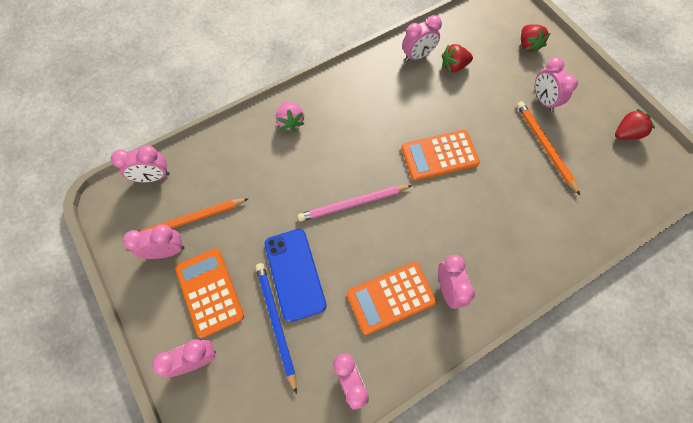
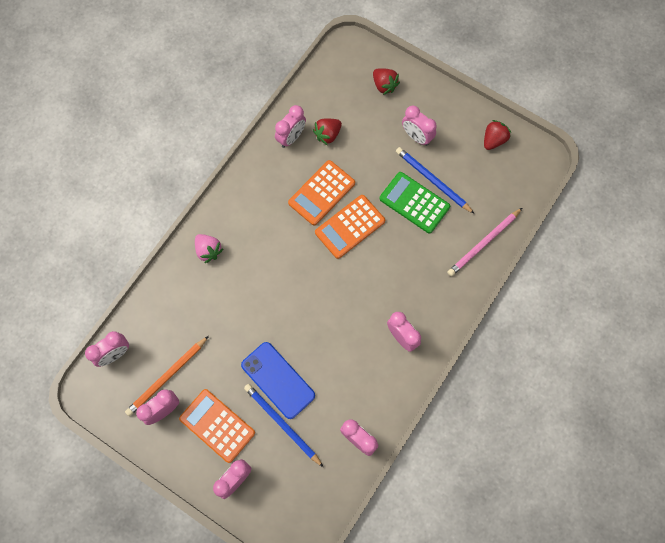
camera: 25 degrees left, 5 degrees up
pink pencil [298,185,412,222] -> pink pencil moved to [447,208,522,276]
orange calculator [347,262,437,335] -> orange calculator moved to [288,160,355,226]
orange pencil [517,101,580,195] -> blue pencil [396,147,475,214]
none -> green calculator [379,172,450,233]

